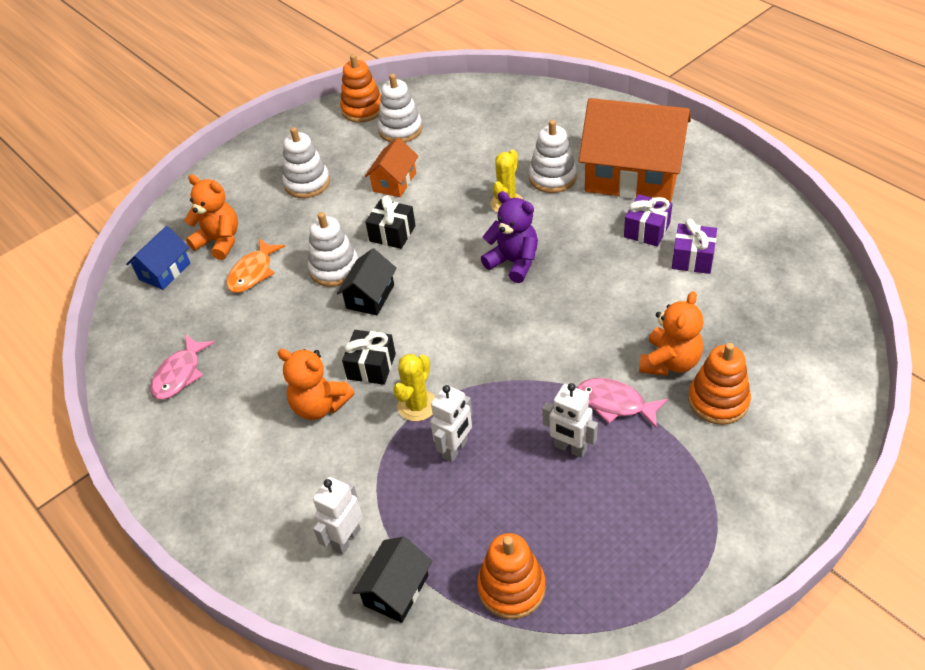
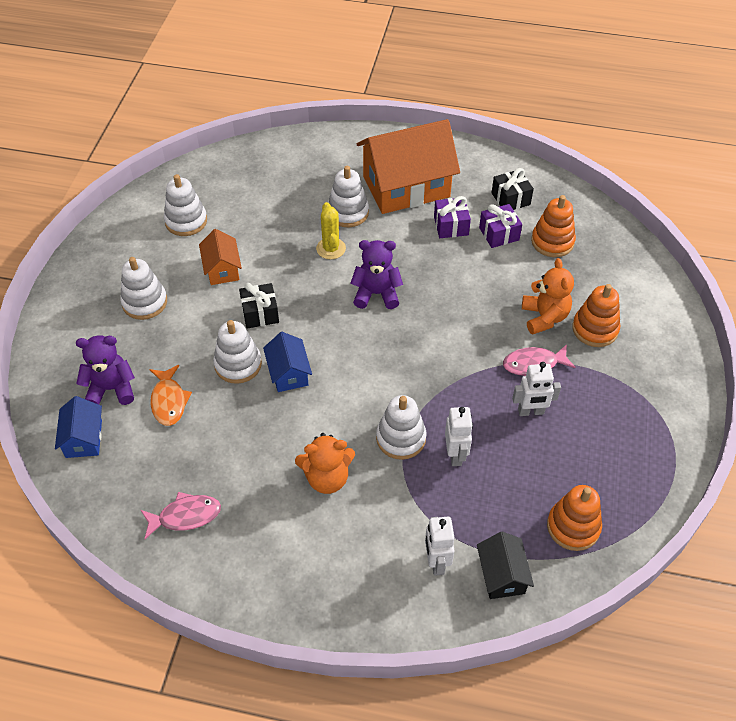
camera: 40 degrees left, 5 degrees up
pink fish [150,334,215,400] -> pink fish turned 90 degrees counterclockwise [141,492,221,539]
orange teddy bear [184,174,238,260] -> purple teddy bear [76,335,135,405]
black house [337,248,397,315] -> blue house [263,332,312,392]
orange stacking toy [340,54,381,123] -> orange stacking toy moved to [531,195,576,257]
black gift [342,330,396,385] -> black gift moved to [491,168,534,210]
yellow cactus [393,354,435,421] -> white stacking toy [376,395,426,460]

